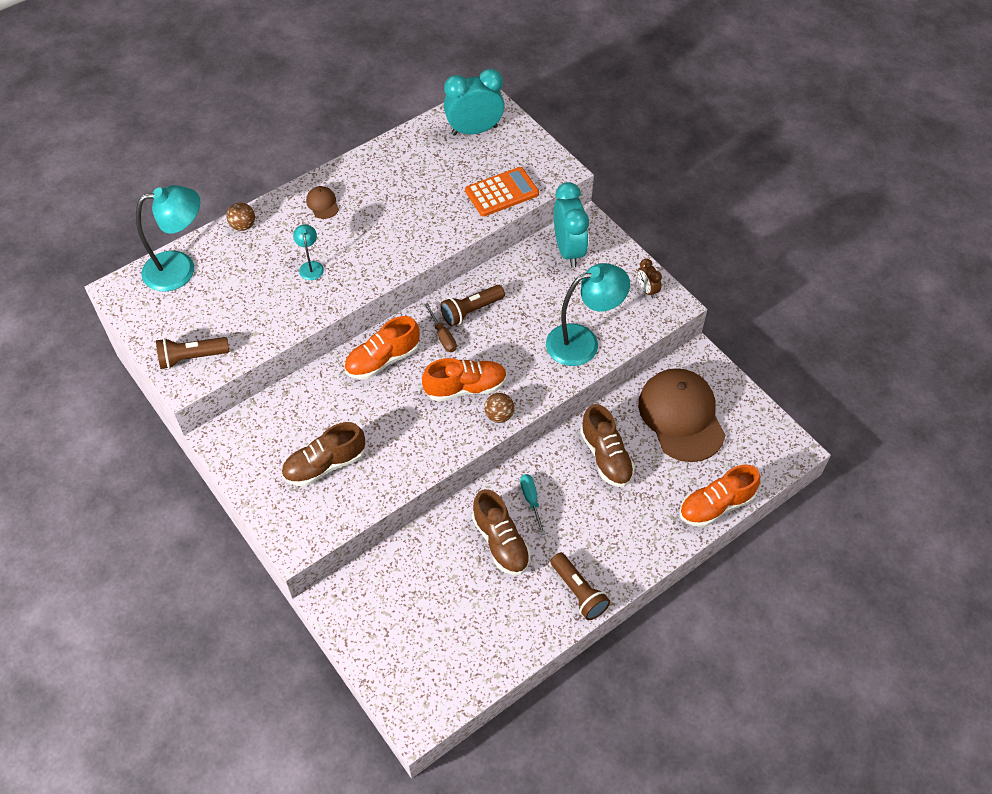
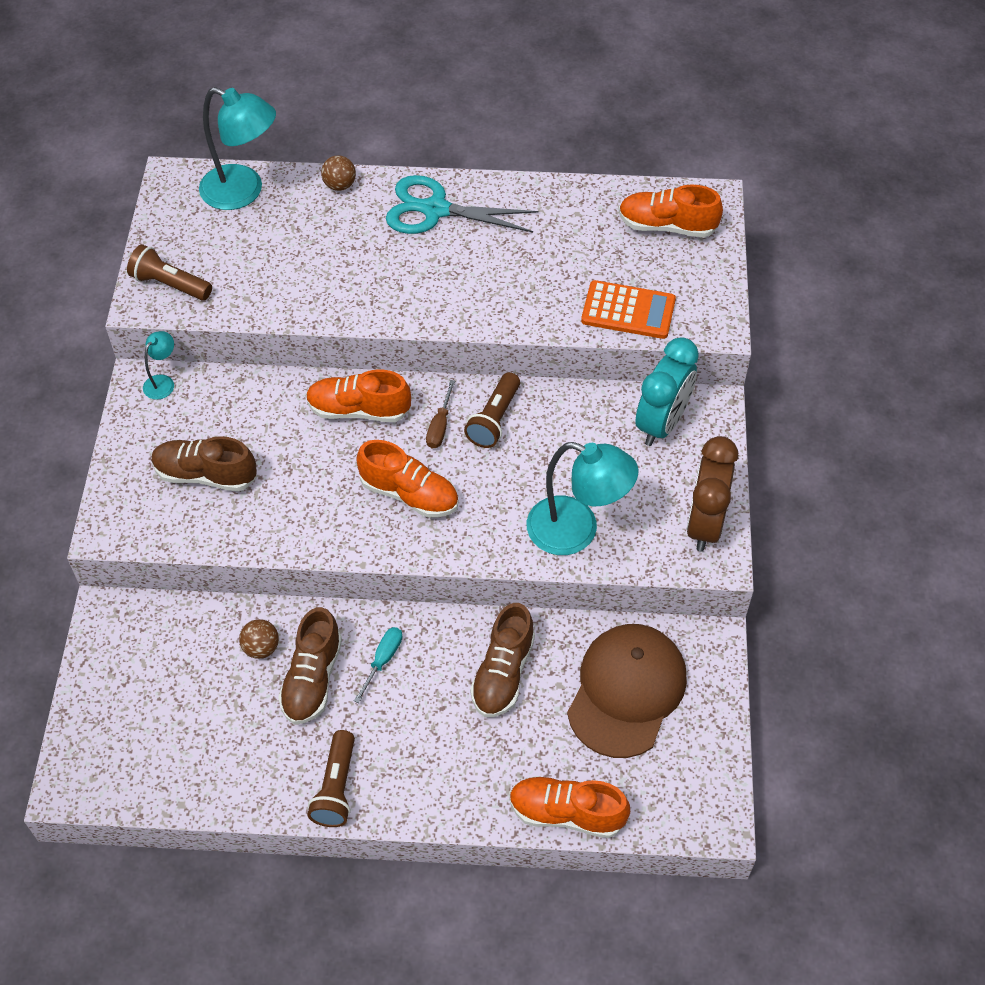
camera: 40 degrees right, 0 degrees up
turquoise lamp [293,224,324,280] -> turquoise lamp moved to [143,331,174,400]
brown cap [306,186,339,219] -> turquoise scissors [386,175,538,234]
brown flashlight [441,285,505,326] -> brown flashlight turned 75 degrees counterclockwise [464,372,520,448]
turquoise clock [444,69,505,136] -> orange shoe [619,185,723,238]
brown ball [484,393,514,423] -> brown ball moved to [239,619,279,659]
brown clock [637,258,662,298] -> brown clock [686,436,738,552], size x2.06

